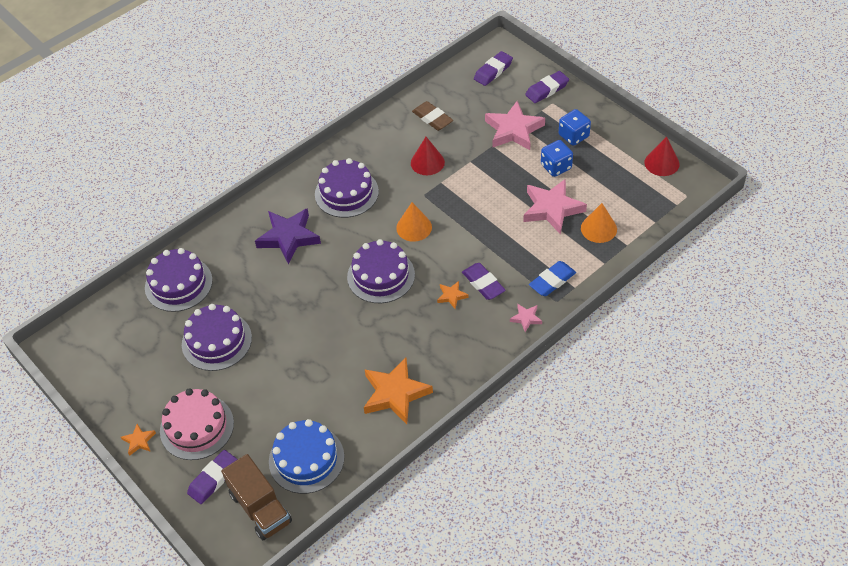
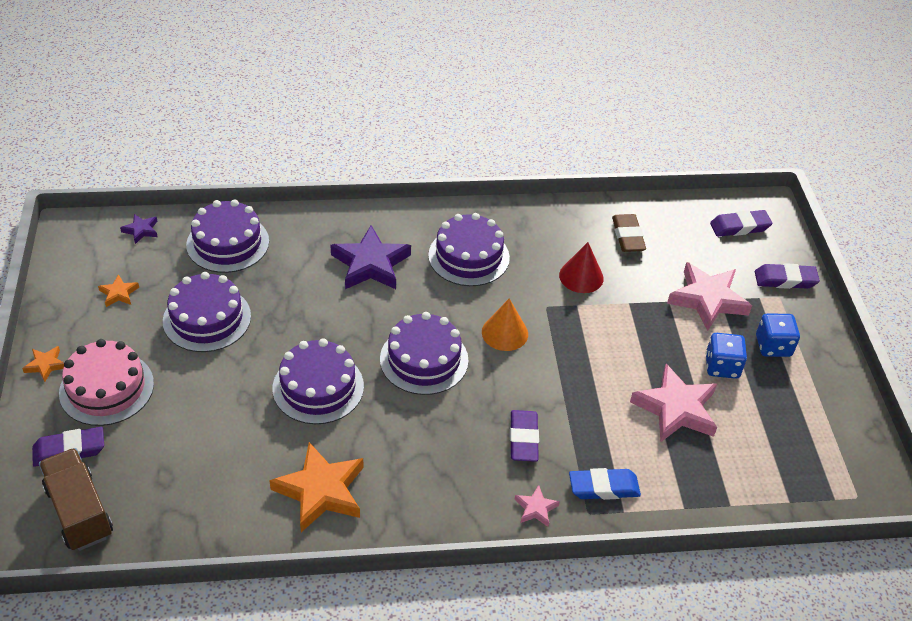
camera: 30 degrees right, 5 degrees down
brown truck [221,454,292,540] -> brown truck turned 150 degrees clockwise [39,448,113,551]
blue cake [269,419,344,494] -> none
orange star [437,281,469,309] -> orange star moved to [98,274,139,307]
orange cone [581,203,617,243] -> none
red cone [645,137,680,176] -> none
none -> purple star [120,214,158,244]
none -> purple cake [272,338,364,424]

